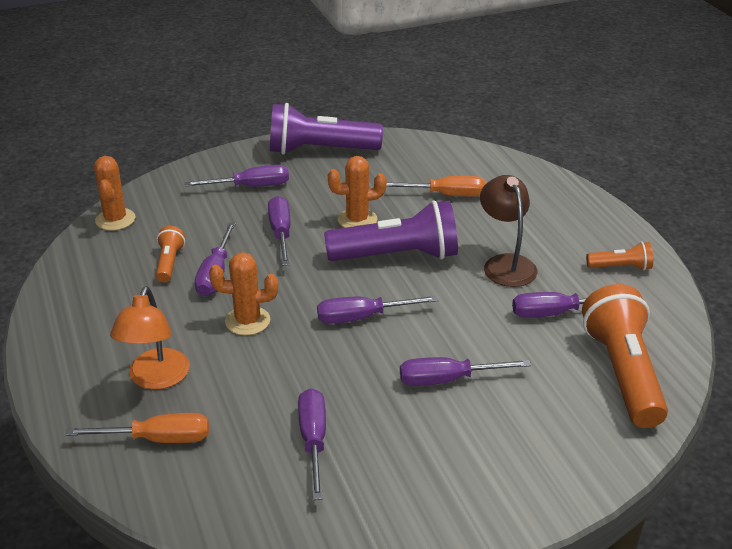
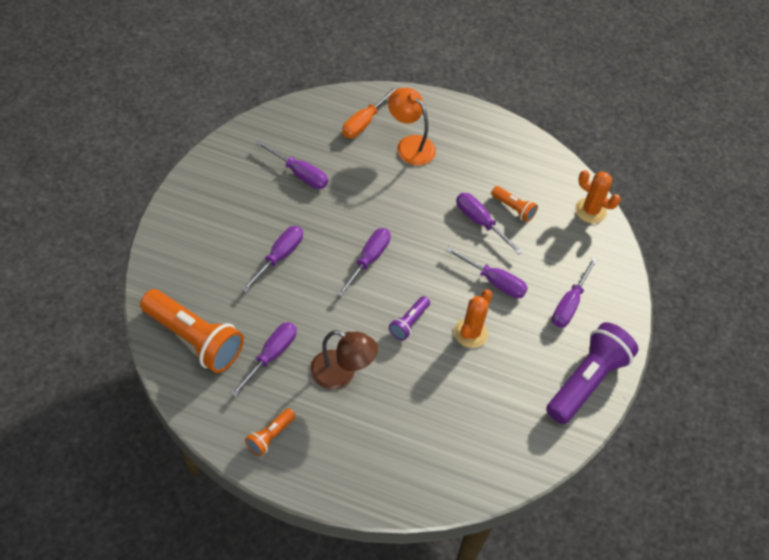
camera: 125 degrees right, 20 degrees up
orange cactus [209,252,278,335] -> none
purple flashlight [324,200,458,261] -> purple flashlight [389,296,430,340], size x0.48
orange screwdriver [386,176,486,197] -> none

